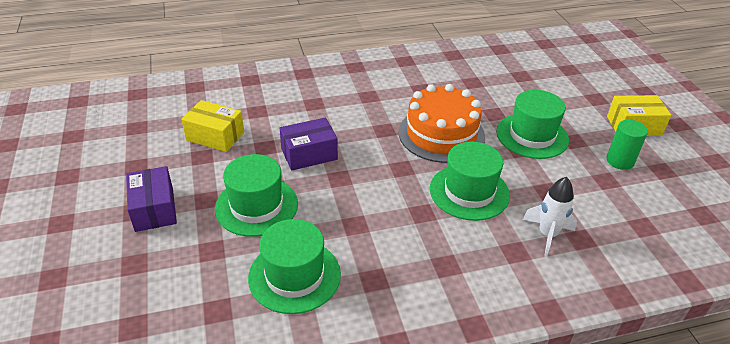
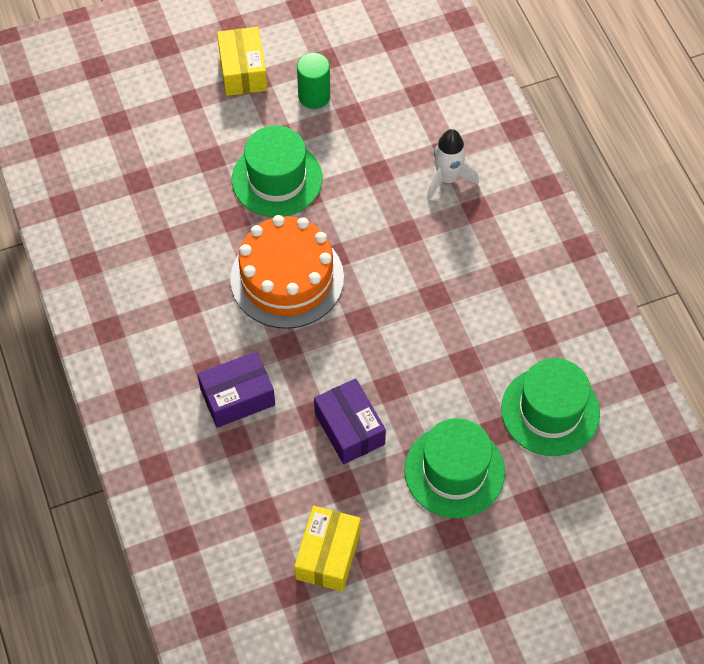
camera: 95 degrees left, 20 degrees up
purple box [126,166,177,232] -> purple box moved to [197,351,275,428]
green hat [430,142,510,221] -> none

